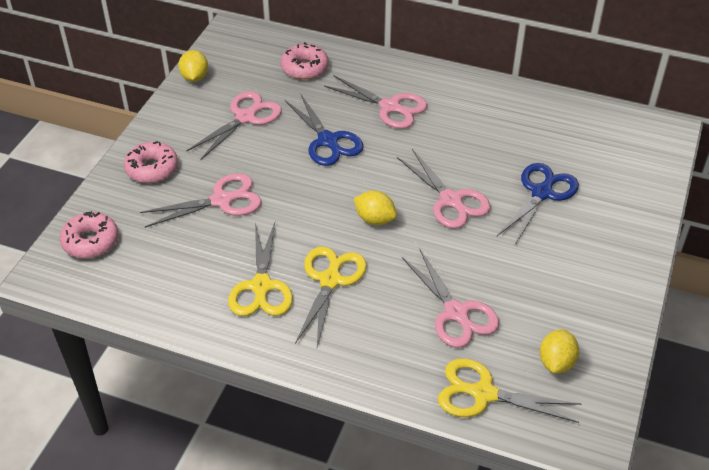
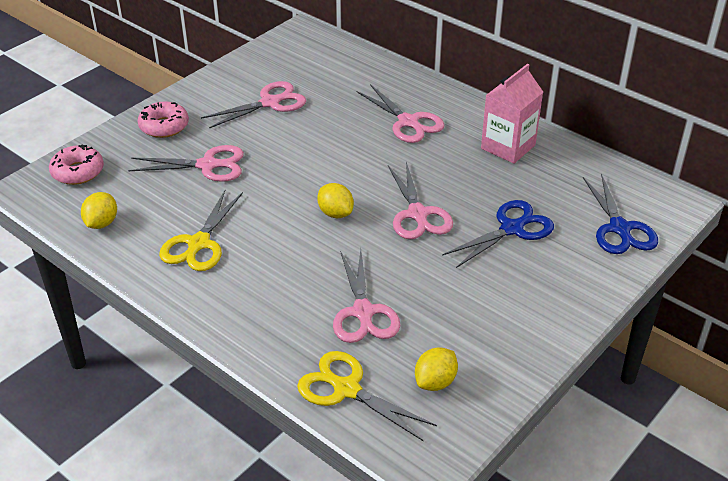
camera: 20 degrees right, 5 degrees down
yellow lemon [178,50,208,82] -> yellow lemon moved to [81,192,117,229]
pink donut [281,42,329,80] -> none
blue scissors [285,93,364,166] -> blue scissors moved to [583,173,658,254]
yellow scissors [295,246,367,347] -> none
none -> pink carton [481,64,543,164]

